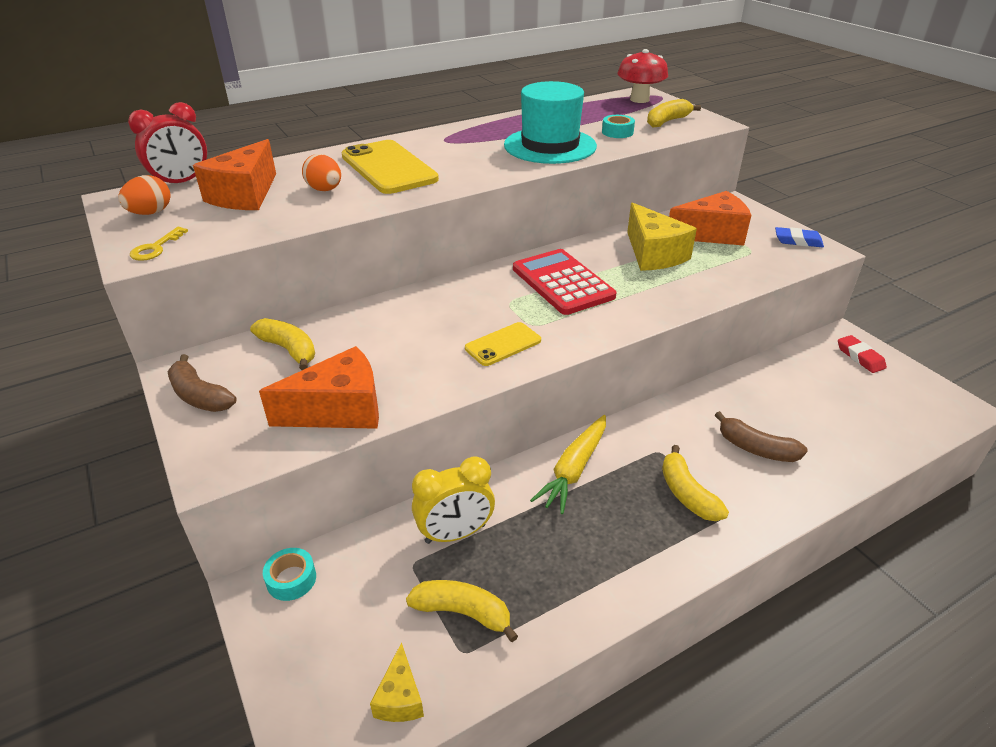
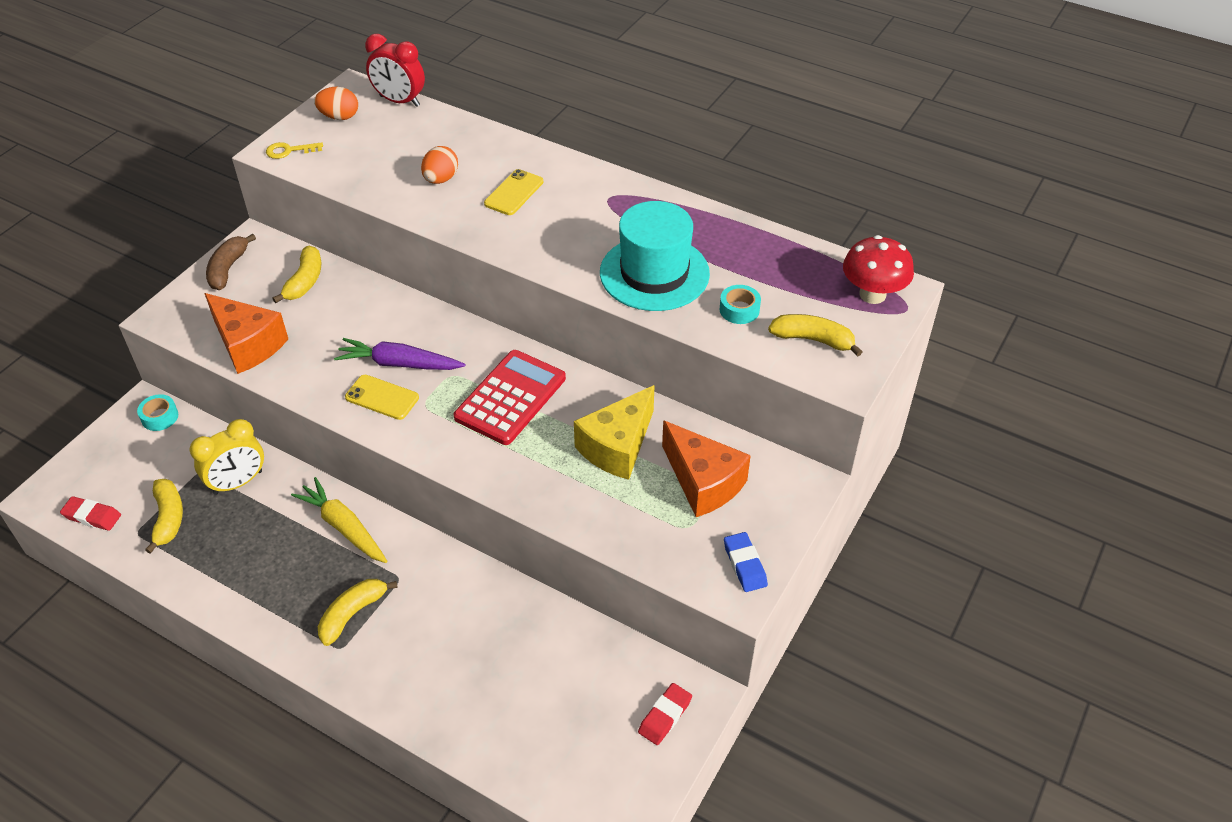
camera: 60 degrees right, 10 degrees up
orange cheese [193,139,276,210] -> none
yellow phone [342,140,439,194] -> yellow phone [484,169,543,215], size x0.54
yellow cheese [370,642,424,722] -> red eraser [60,496,121,531]
yellow clock [412,456,495,544] -> yellow clock turned 75 degrees counterclockwise [190,419,264,495]
yellow carrot [530,415,606,514] -> yellow carrot turned 45 degrees clockwise [291,477,387,563]
brown banana [715,411,808,462] -> none
none -> purple carrot [334,338,465,370]

